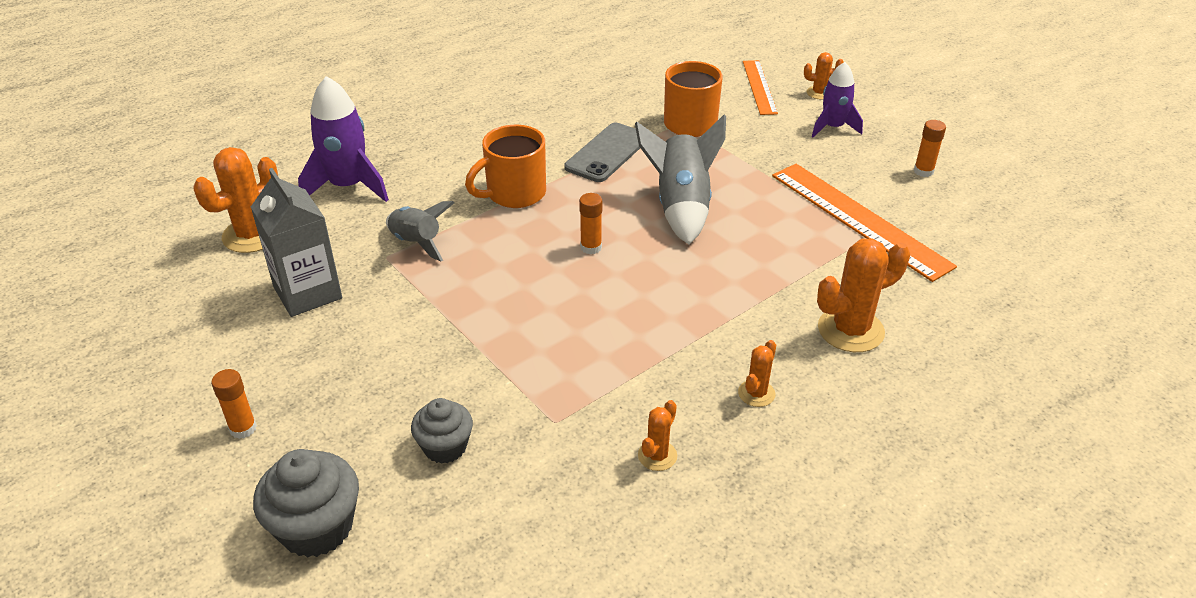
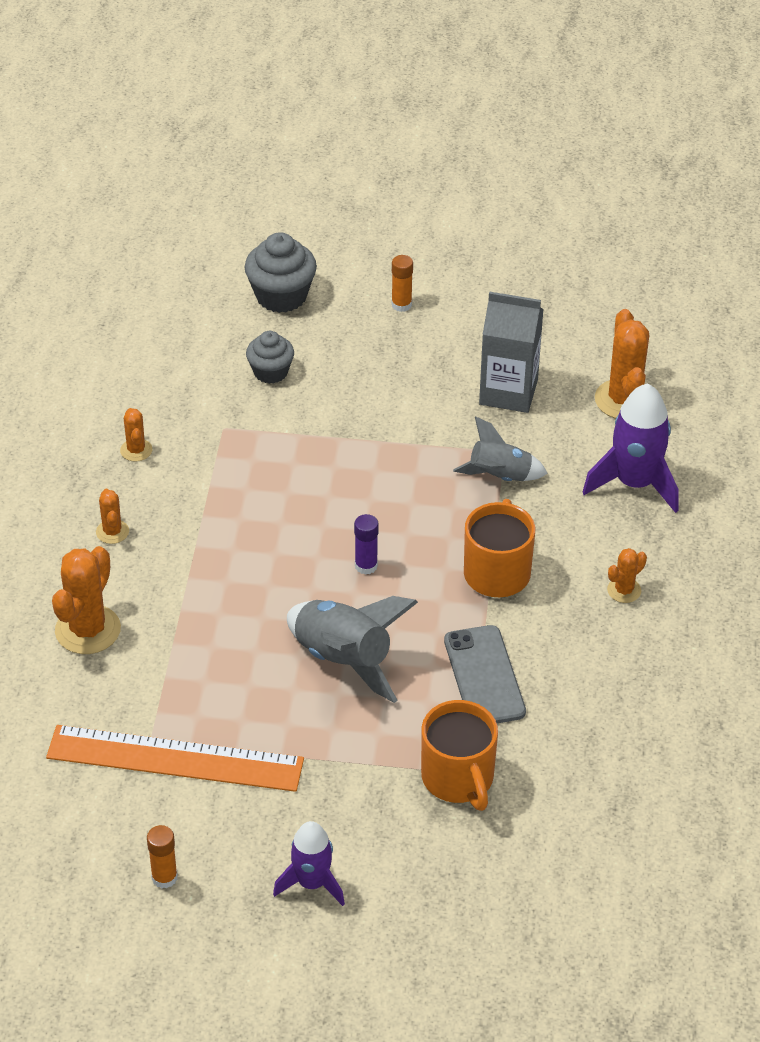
camera: 135 degrees right, 5 degrees up
orange glue stick [579,193,602,254] -> purple glue stick [354,514,379,575]
orange ruler [743,60,778,115] -> none
orange cactus [804,52,844,100] -> orange cactus moved to [607,548,647,603]

